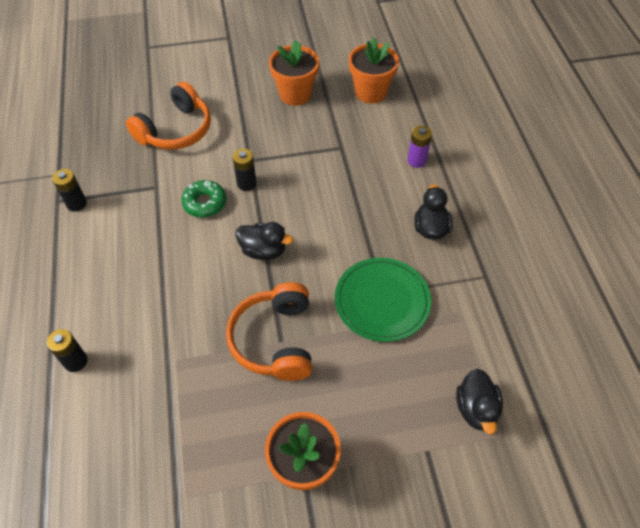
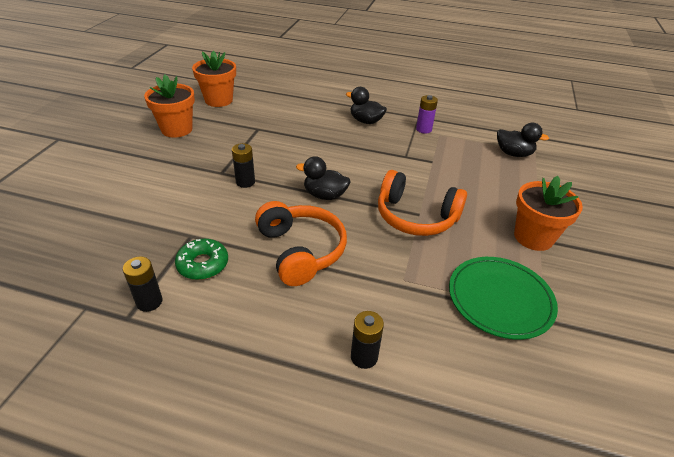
camera: 65 degrees left, 15 degrees down
orange headphones [126,82,211,150] -> orange headphones moved to [255,201,347,286]
green donut [181,180,226,218] -> green donut moved to [175,239,228,280]
black duck [236,222,293,260] -> black duck turned 120 degrees counterclockwise [296,156,351,200]
green plate [335,258,431,342] -> green plate moved to [449,257,558,340]
purple battery [407,126,432,168] -> purple battery moved to [416,95,438,133]

